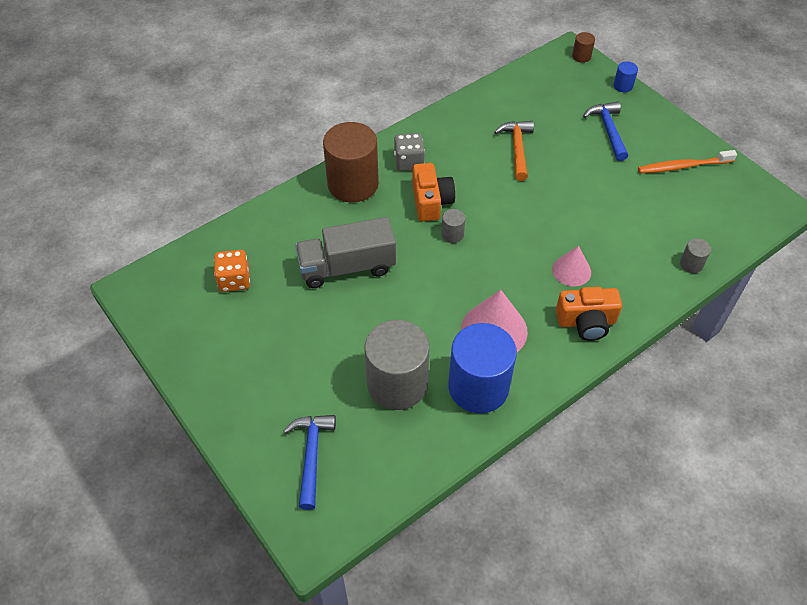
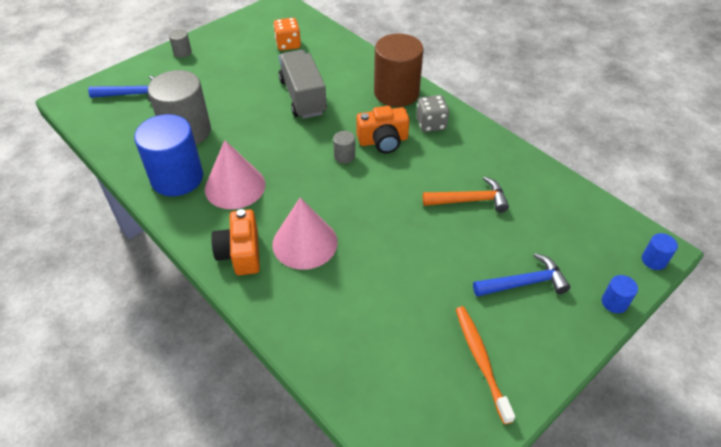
camera: 85 degrees right, 5 degrees down
pink cone [552,246,591,287] -> pink cone [272,198,338,270], size x1.64
brown cylinder [572,32,595,63] -> blue cylinder [642,233,678,270]
grey cylinder [680,238,711,273] -> grey cylinder moved to [169,29,192,58]

